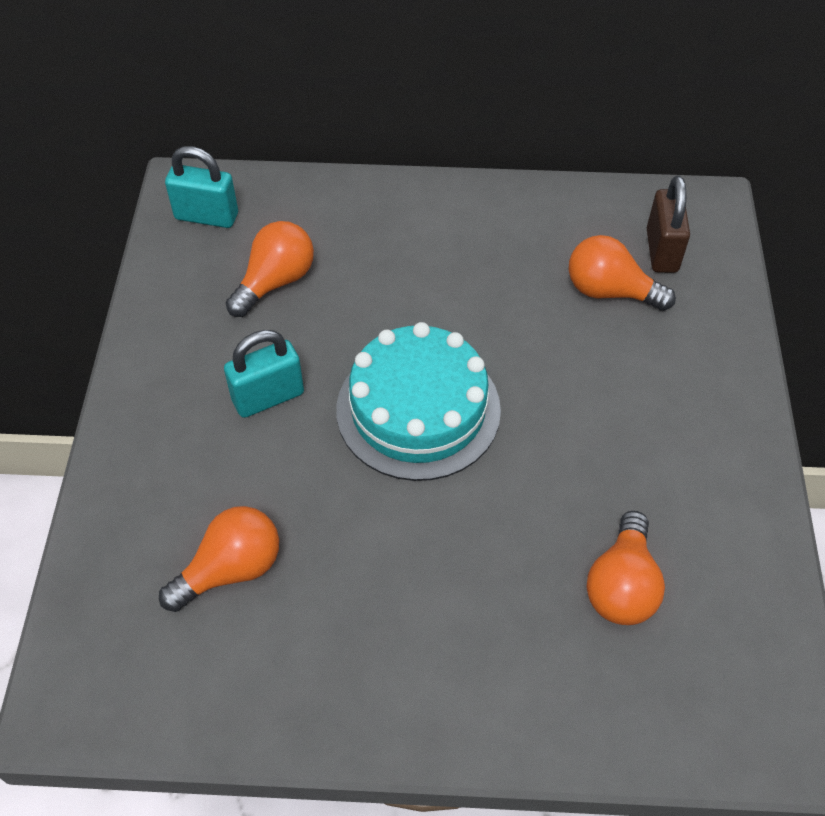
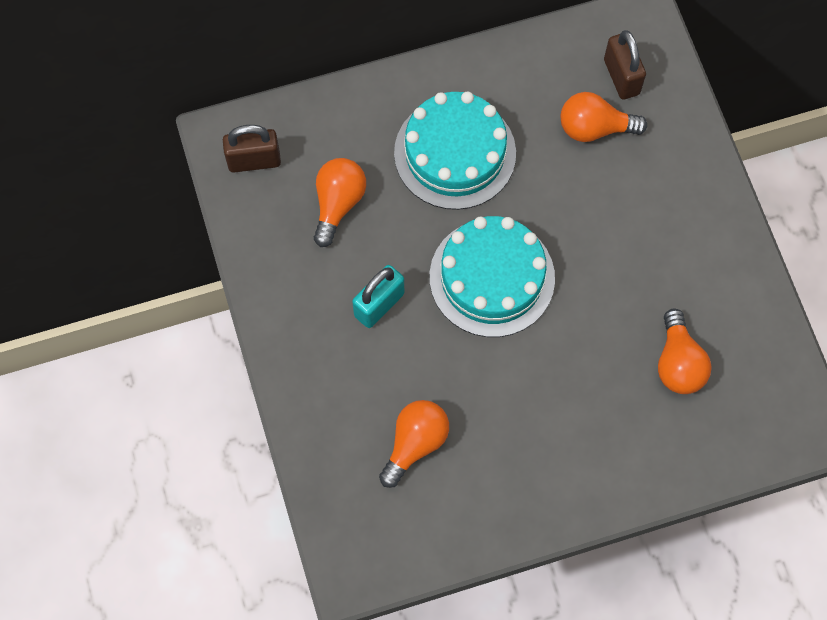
camera: 20 degrees left, 15 degrees up
turquoise padlock [165,146,238,228] -> brown padlock [223,125,281,173]
none -> turquoise cake [394,91,516,210]

